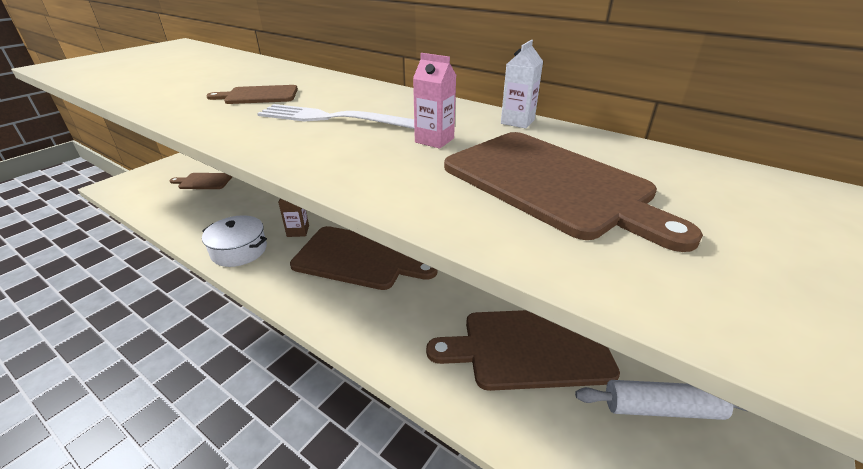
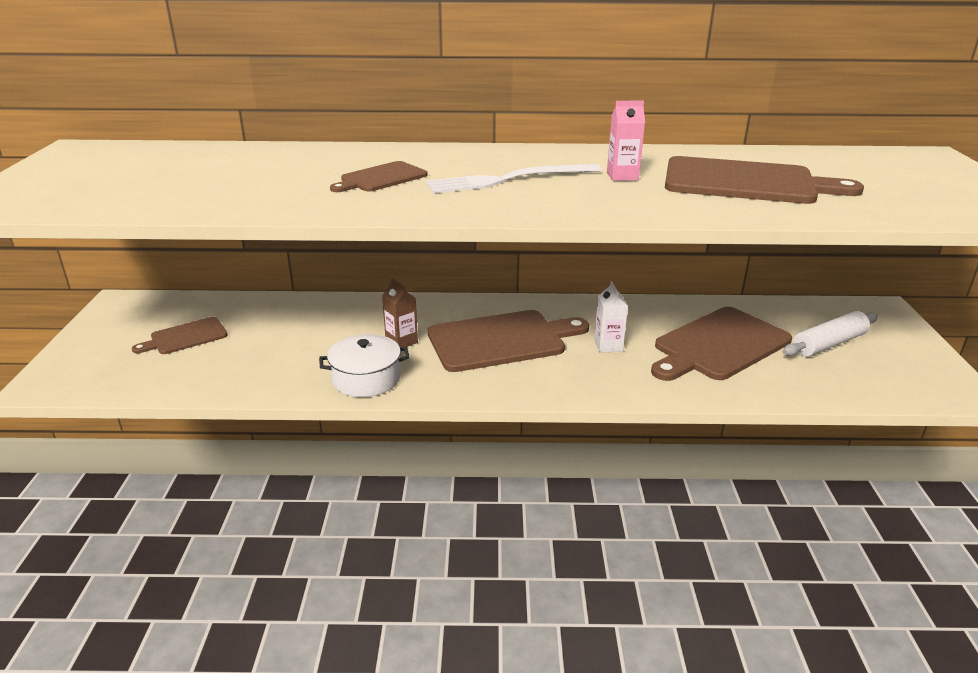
camera: 35 degrees left, 5 degrees down
white carton [501,40,543,129] -> white carton moved to [594,281,628,353]

